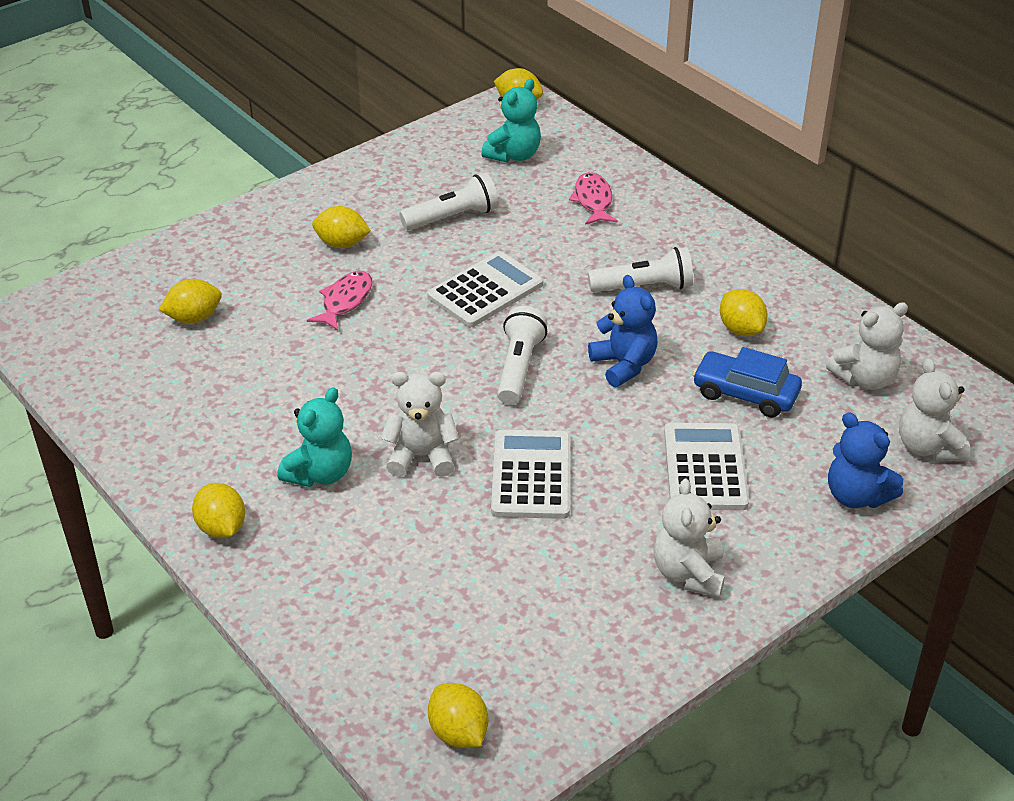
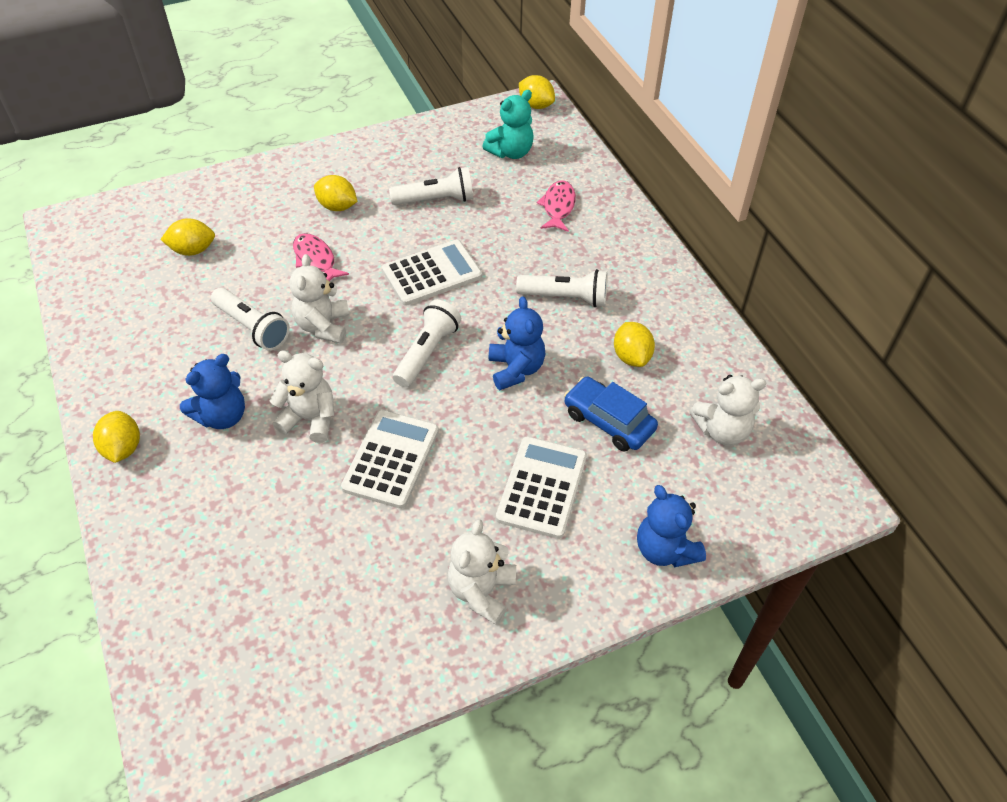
camera: 15 degrees right, 10 degrees up
turquoise teddy bear [277,387,352,487] -> blue teddy bear [180,354,245,429]
pink fish [307,271,372,331] -> pink fish turned 75 degrees counterclockwise [293,233,349,281]
yellow lemon [428,683,489,748] -> none
white teddy bear [899,358,970,461] -> white teddy bear moved to [290,254,349,344]
none -> white flashlight [211,287,290,351]

